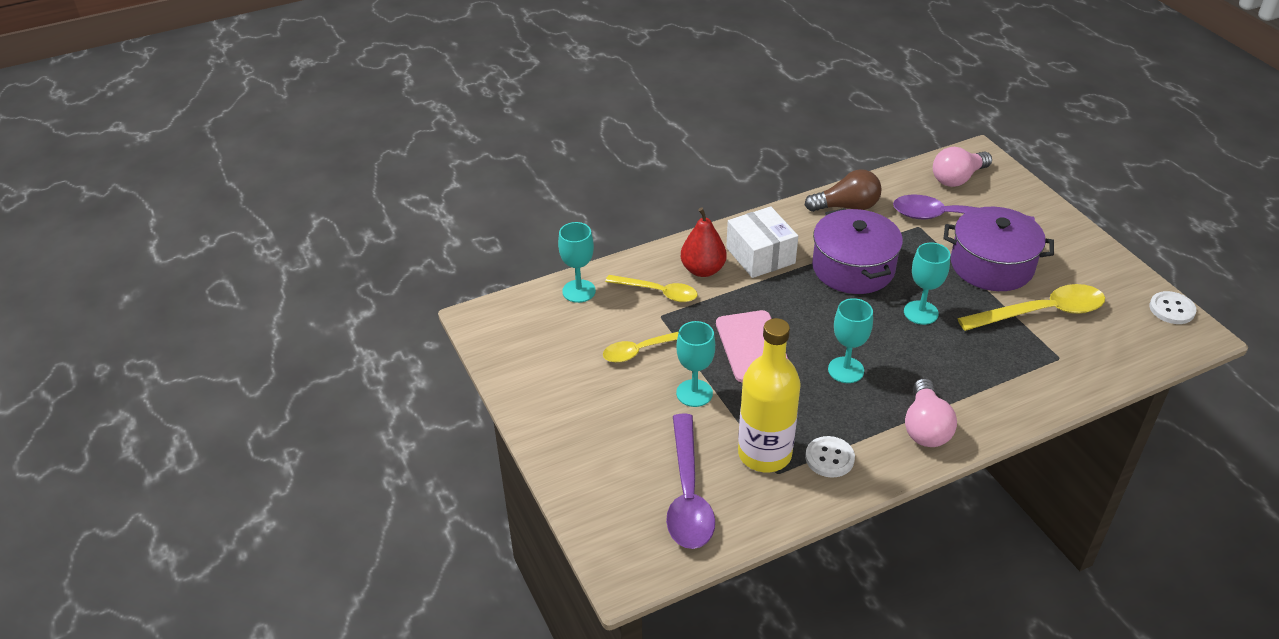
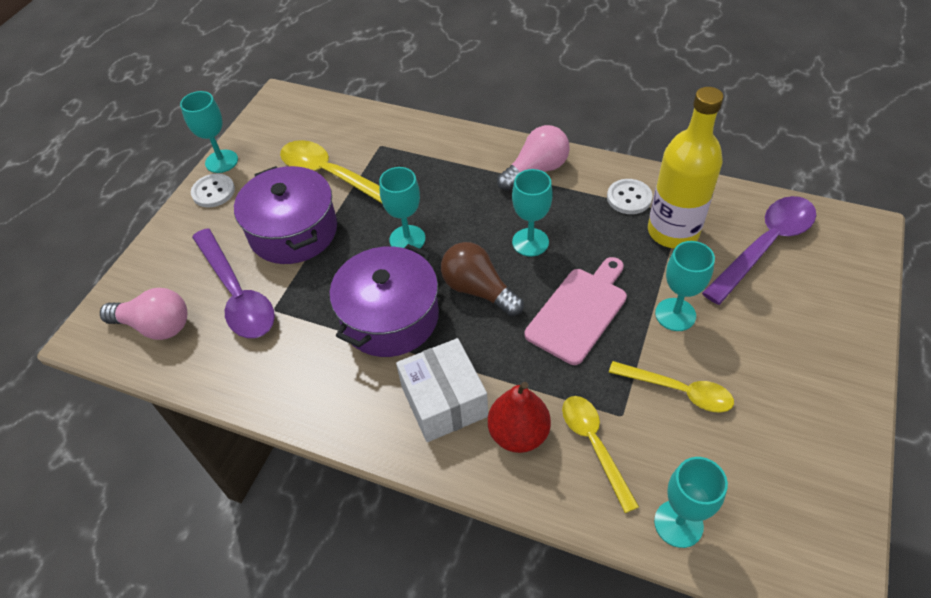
camera: 130 degrees left, 10 degrees up
white box [726,206,798,278] -> white box turned 45 degrees counterclockwise [396,338,488,442]
brown light bulb [805,169,882,212] -> brown light bulb moved to [441,242,524,316]
white button [1149,291,1197,324] -> white button moved to [191,173,235,208]
none -> turquoise goblet [180,91,238,173]

